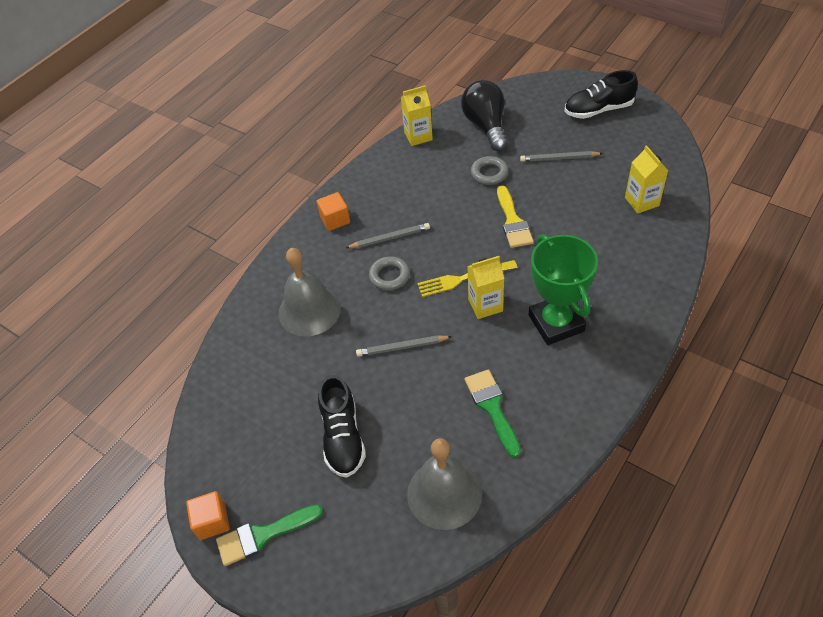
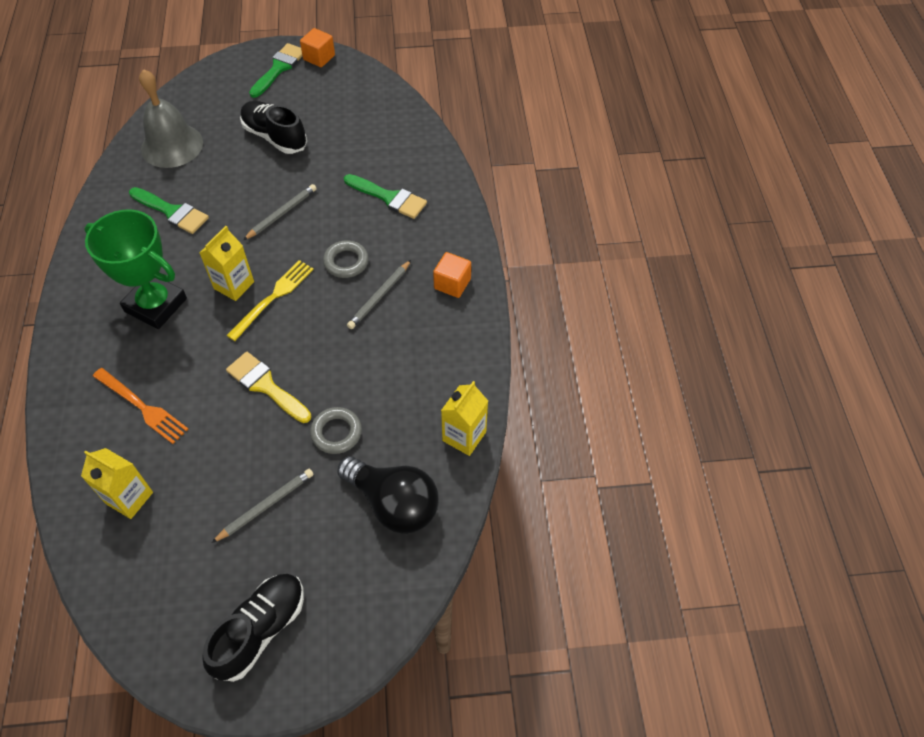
camera: 135 degrees right, 5 degrees up
grey bell [278,248,341,337] -> green brush [344,174,427,219]
none -> orange fork [93,368,188,444]

